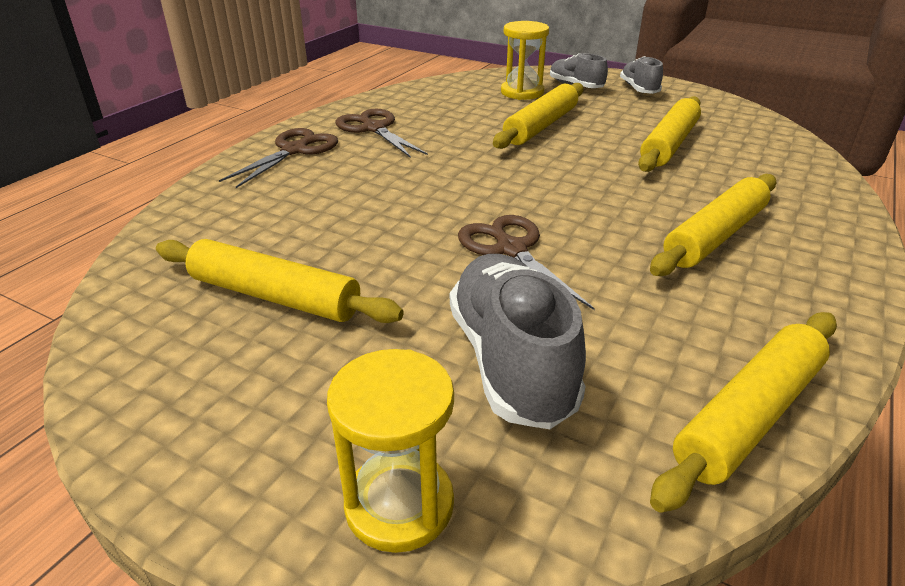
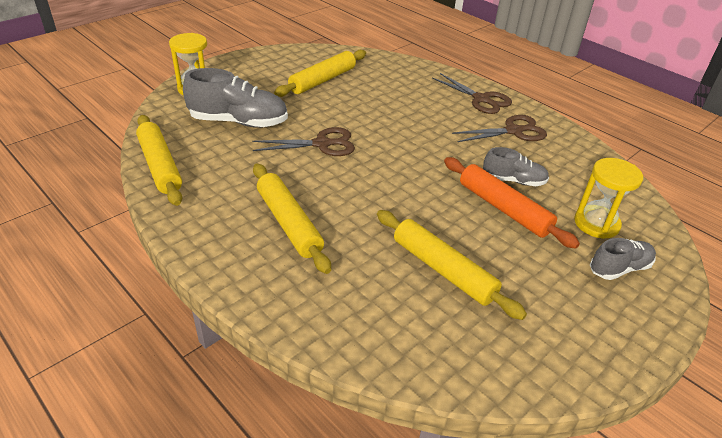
camera: 105 degrees right, 5 degrees up
yellow rolling pin [493,83,584,149] -> orange rolling pin [444,157,580,249]
grey shoe [620,56,663,94] -> grey shoe moved to [483,147,549,186]

